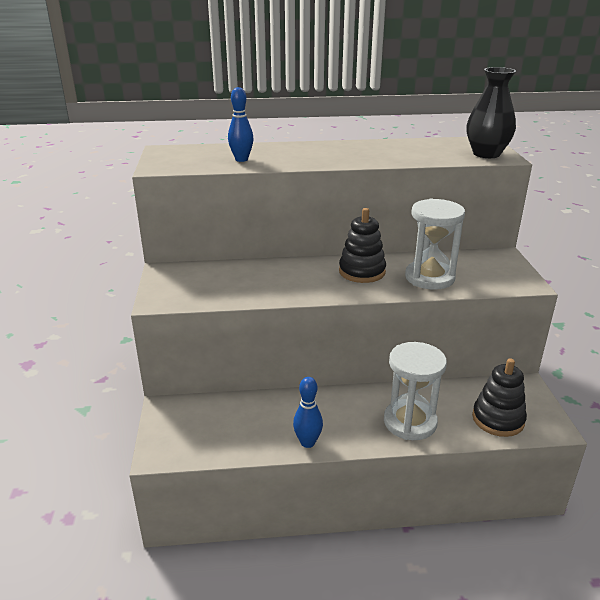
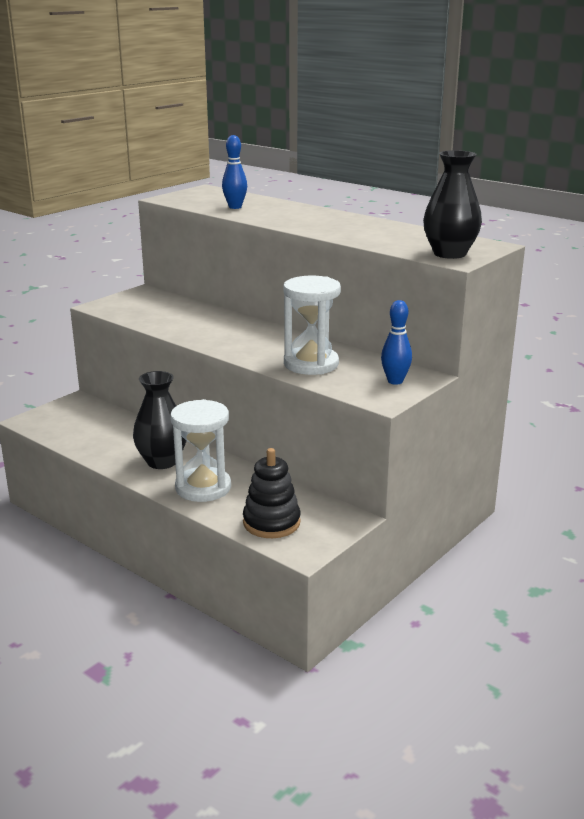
camera: 45 degrees right, 5 degrees down
blue bowling pin [293,377,323,448] -> blue bowling pin moved to [381,300,412,385]
black stacking toy [339,208,386,283] -> none
none -> black vase [133,371,187,469]

